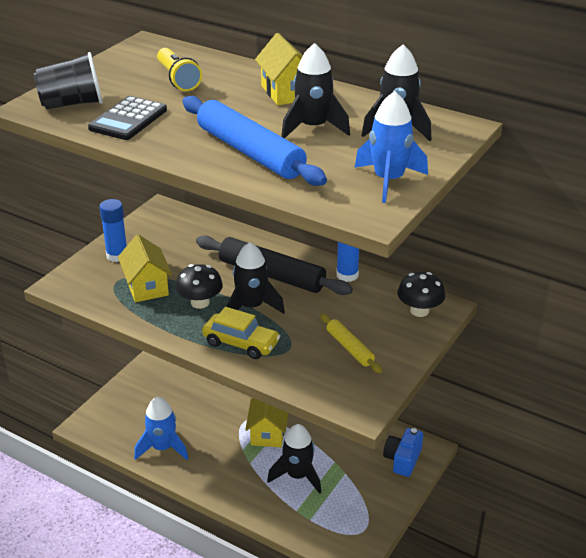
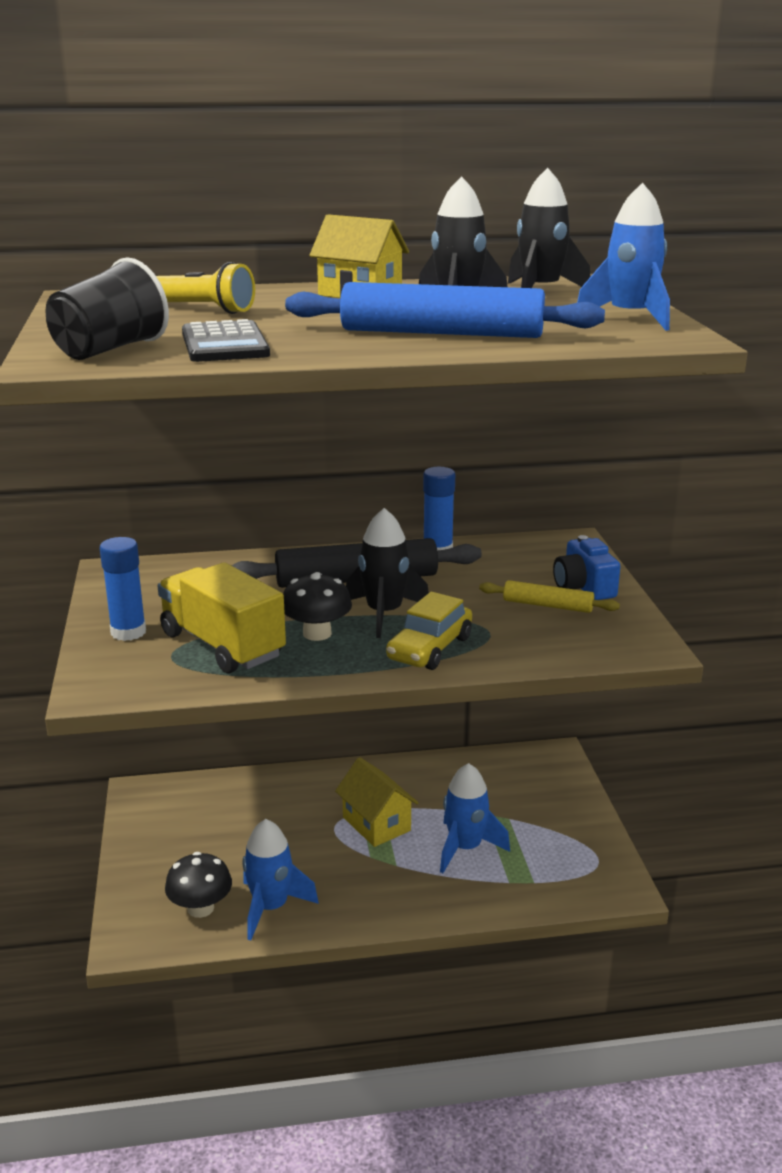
camera: 40 degrees left, 10 degrees down
yellow house [118,234,172,302] -> yellow truck [158,562,286,673]
yellow car [202,307,280,359] -> yellow car turned 135 degrees clockwise [386,592,472,670]
black rocket [267,424,321,494] -> blue rocket [440,763,510,873]
blue camera [383,428,423,477] -> blue camera moved to [553,535,620,600]
black mushroom [397,272,445,317] -> black mushroom moved to [165,852,232,918]

